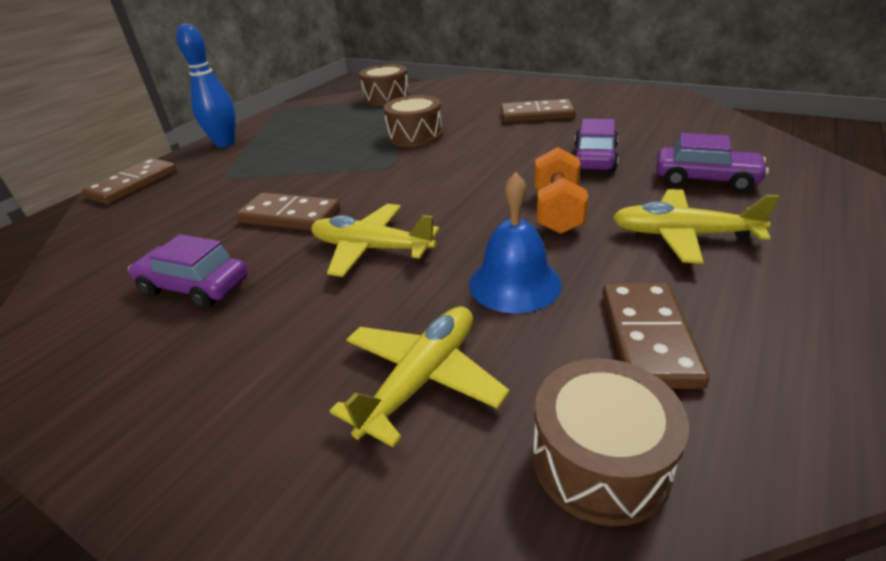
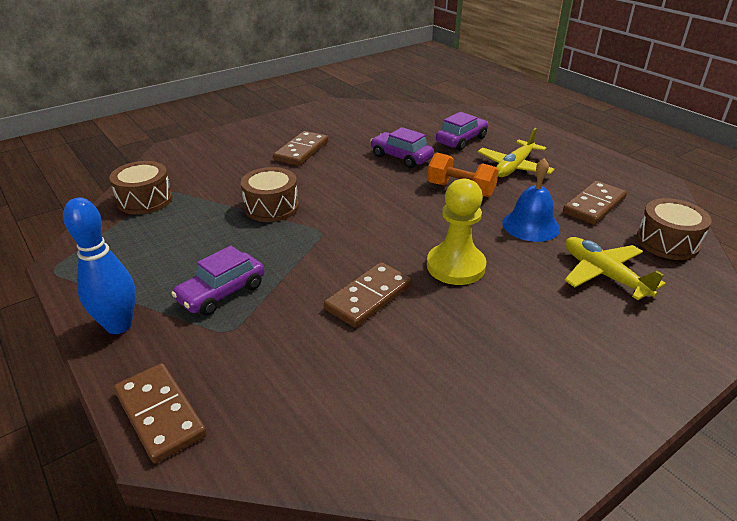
camera: 70 degrees left, 0 degrees up
purple car [128,234,248,308] -> purple car moved to [171,246,265,316]
yellow plane [311,204,439,277] -> yellow pawn [427,179,487,285]
brown domino [602,282,710,389] -> brown domino turned 75 degrees counterclockwise [563,181,627,225]

